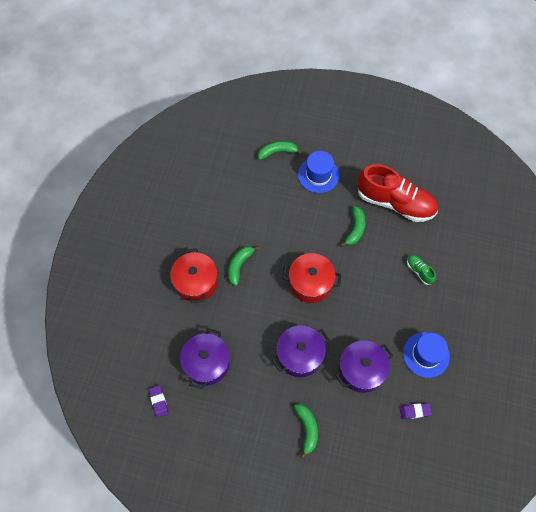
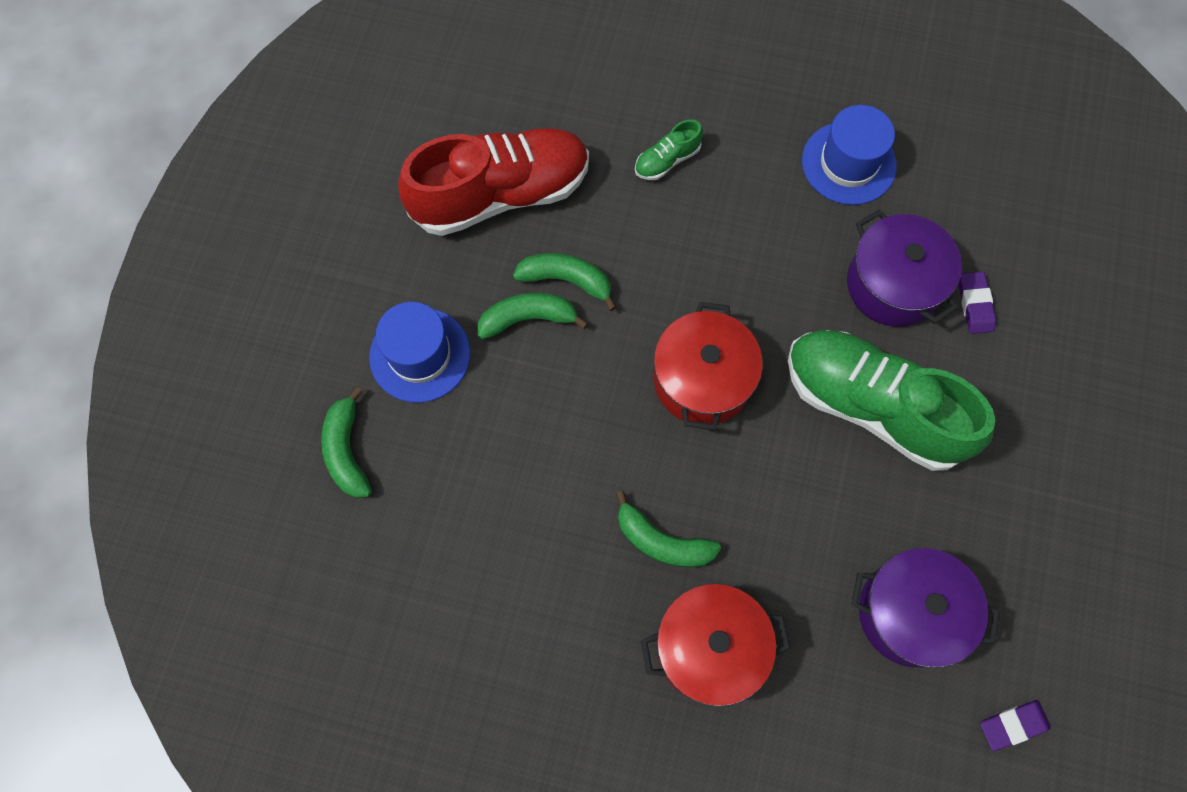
camera: 90 degrees left, 5 degrees up
purple pot [272,325,330,377] -> green shoe [788,330,995,471]
green banana [294,404,318,459] -> green banana moved to [478,293,588,339]
red shoe [357,164,438,222] -> red shoe turned 45 degrees clockwise [398,128,589,236]
purple eraser [400,403,432,419] -> purple eraser moved to [959,272,996,334]

